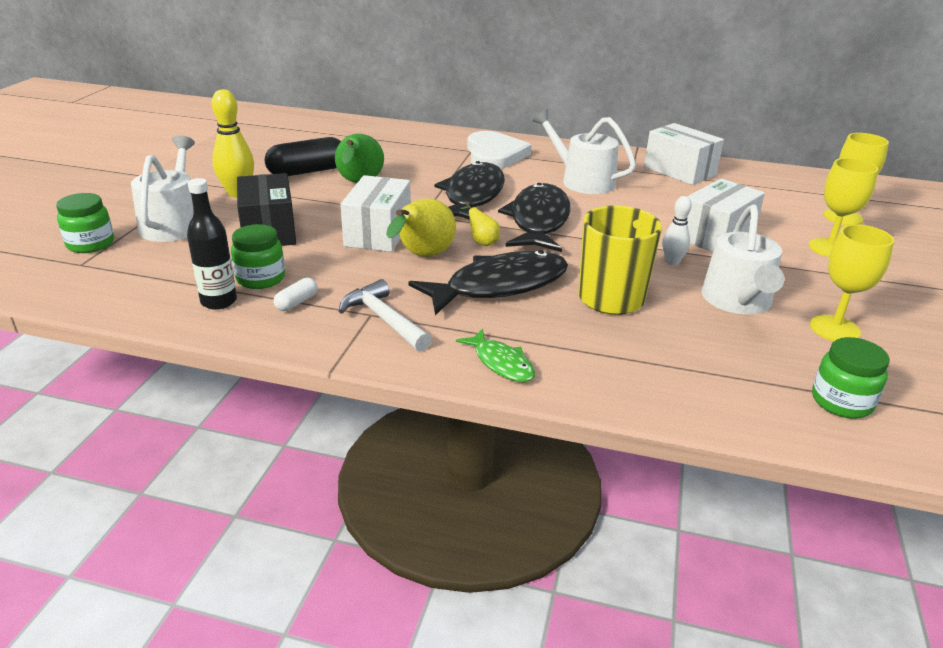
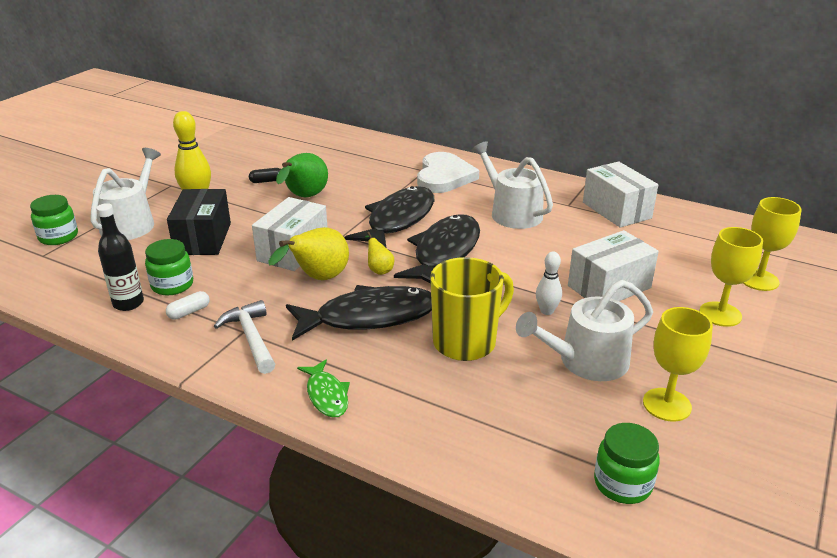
camera: 15 degrees right, 0 degrees up
black capsule [265,137,341,176] -> black capsule [249,168,281,183], size x0.47
white watering can [701,205,784,315] -> white watering can turned 45 degrees clockwise [516,280,653,381]

